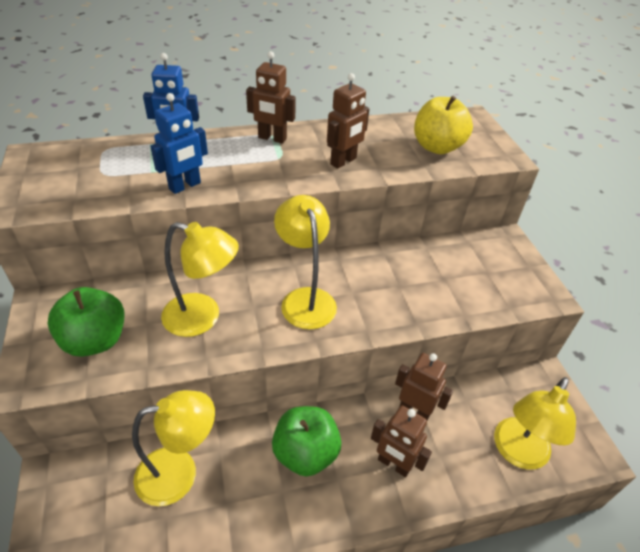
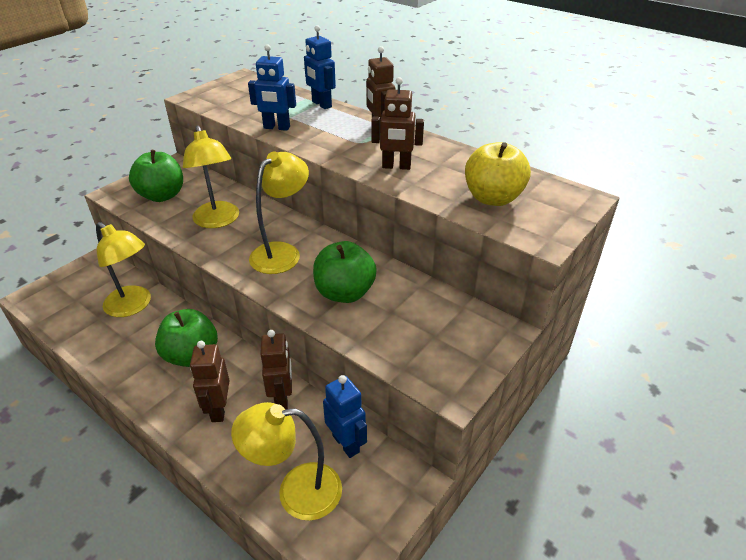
camera: 55 degrees right, 5 degrees down
none -> green apple [313,241,377,303]
none -> blue robot [323,375,367,458]

